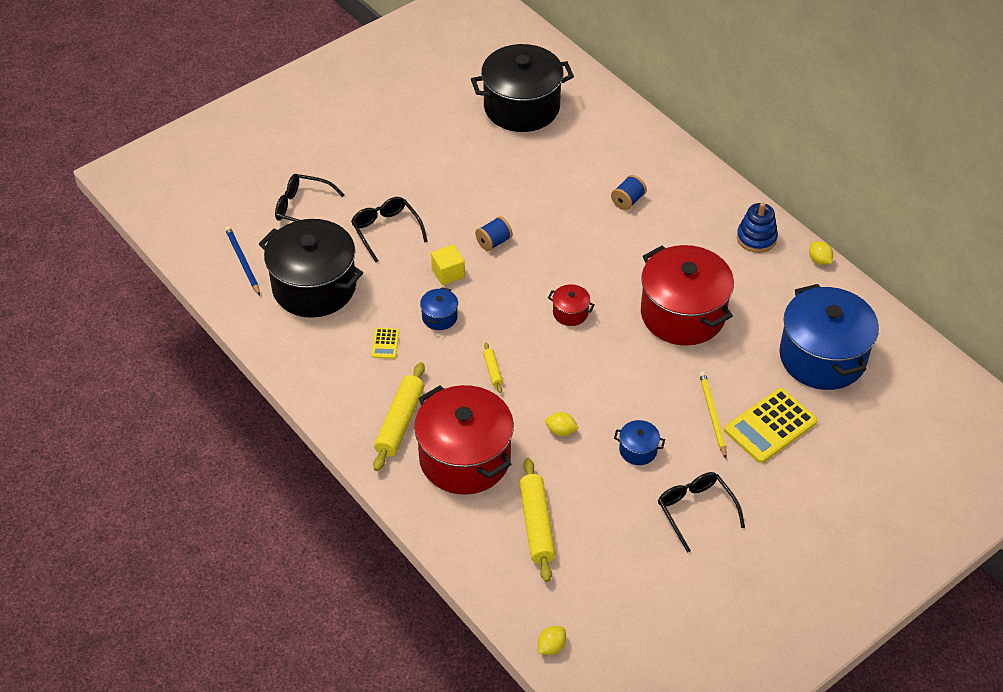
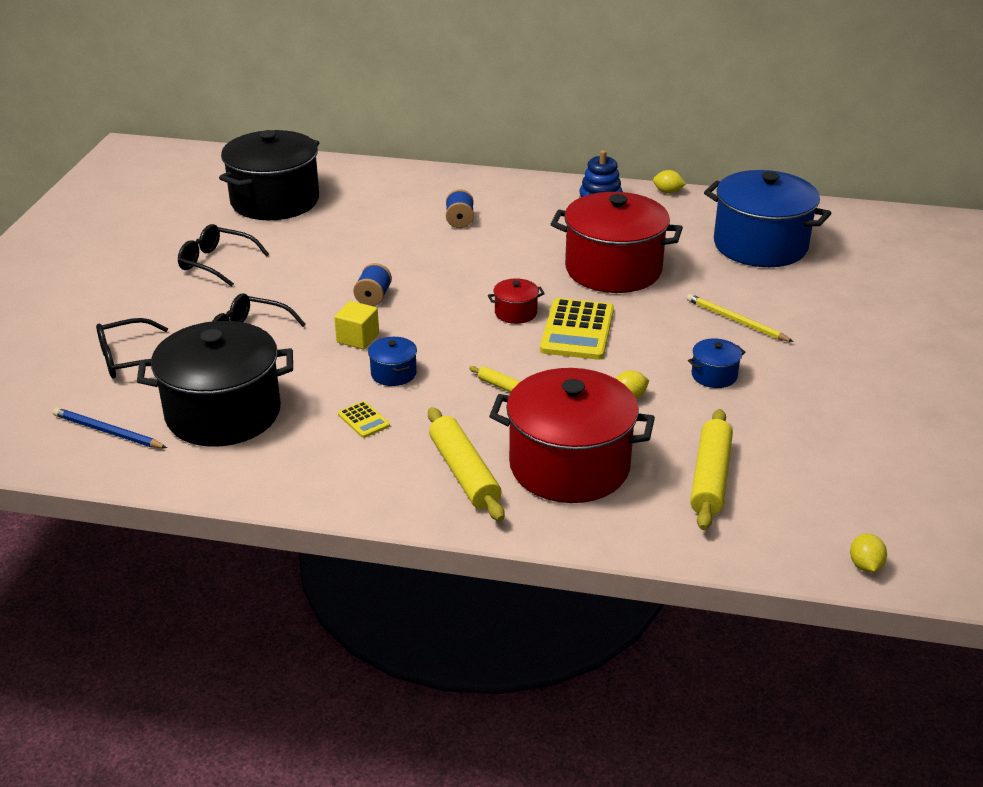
camera: 40 degrees left, 15 degrees down
yellow rolling pin [519,458,556,582] -> yellow rolling pin turned 60 degrees clockwise [690,409,733,530]
black glasses [658,472,745,553] -> black glasses moved to [178,224,269,287]
yellow calculator [724,388,818,463] -> yellow calculator moved to [540,298,614,360]

